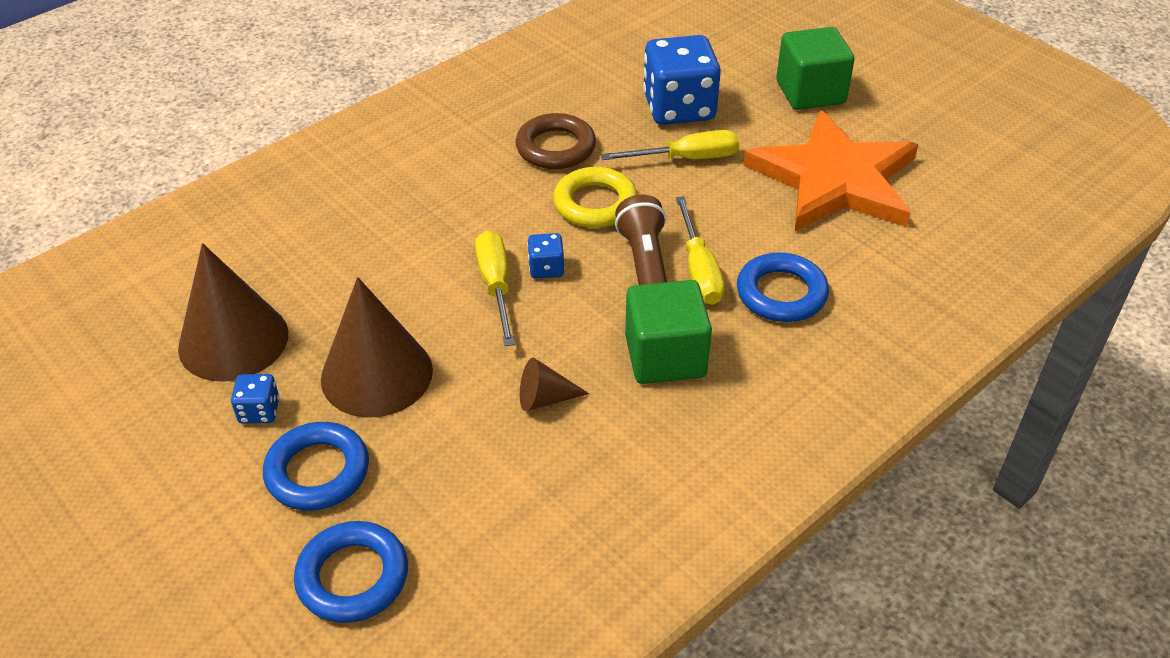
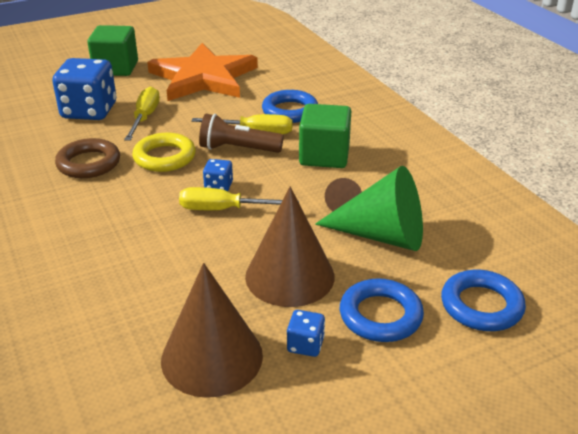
camera: 75 degrees left, 10 degrees down
none -> green cone [315,166,423,251]

